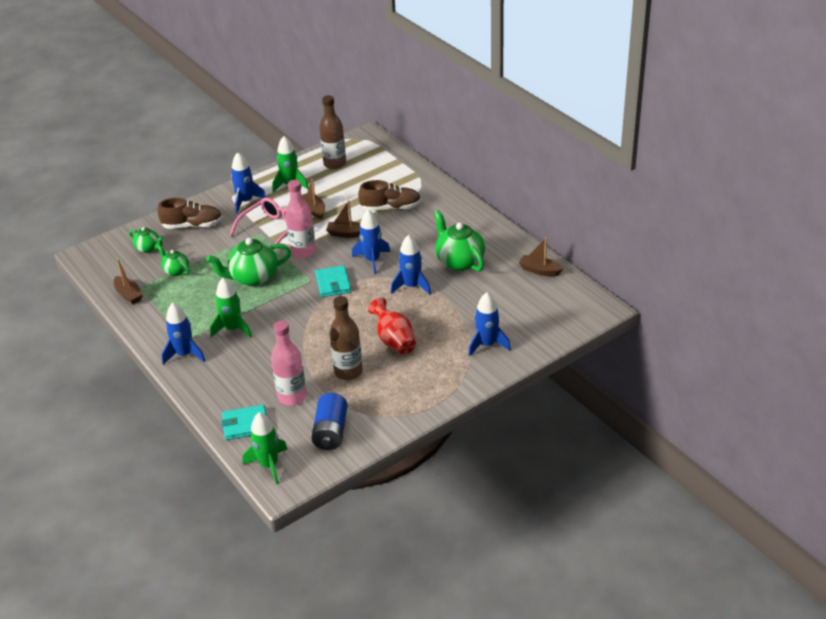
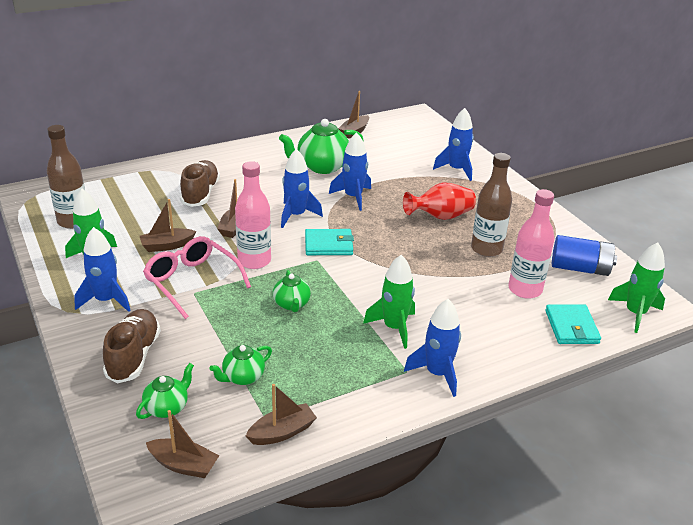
camera: 85 degrees left, 5 degrees down
green teapot [207,238,291,286] -> green teapot [273,270,311,312], size x0.55
none -> brown boat [146,410,220,478]

